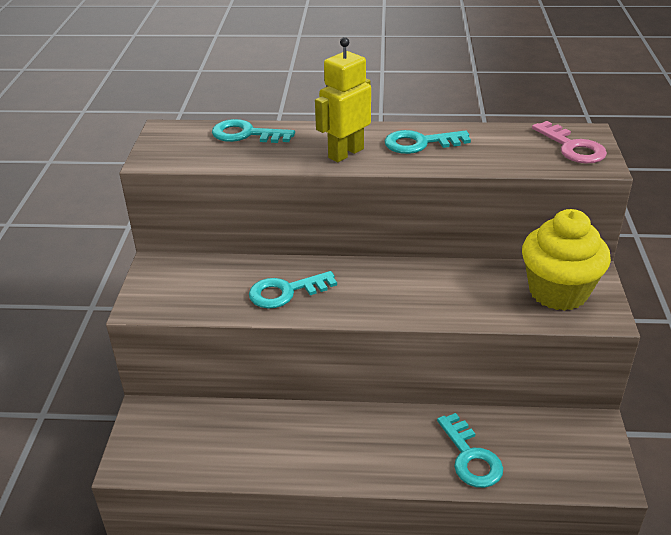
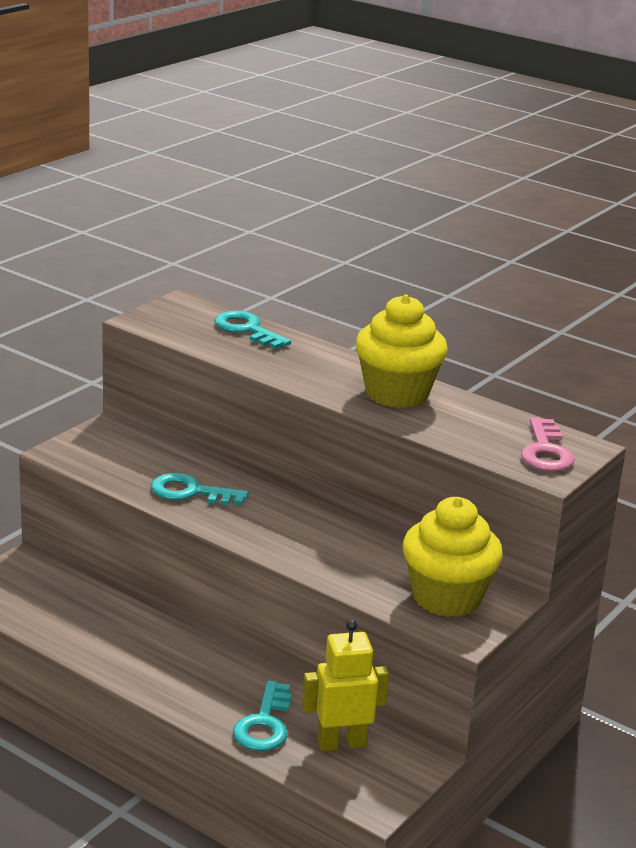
camera: 30 degrees right, 10 degrees down
yellow robot [315,37,371,162] -> yellow robot moved to [302,619,389,751]
turquoise key [385,130,471,154] -> yellow cupcake [355,294,448,408]

